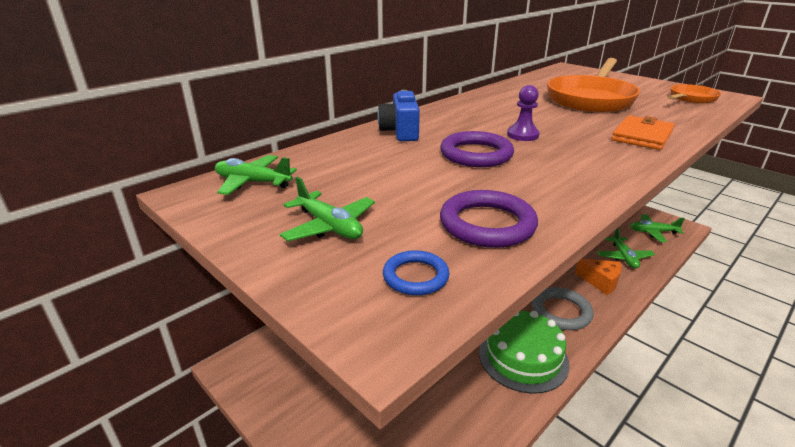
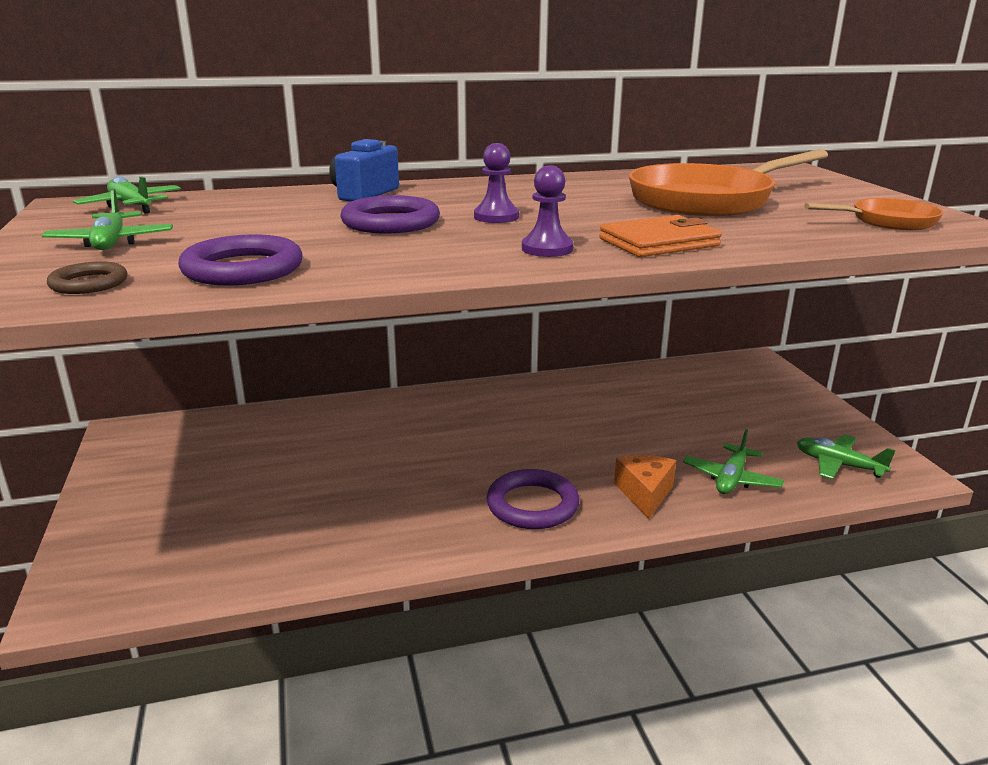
camera: 30 degrees right, 5 degrees down
blue ring [383,250,450,295] -> brown ring [47,261,127,294]
green cake [479,311,570,394] -> none
grey ring [532,287,593,330] -> purple ring [487,469,579,529]
orange cheese [575,259,622,295] -> orange cheese turned 150 degrees counterclockwise [614,455,676,519]
none -> purple pawn [522,165,573,257]

